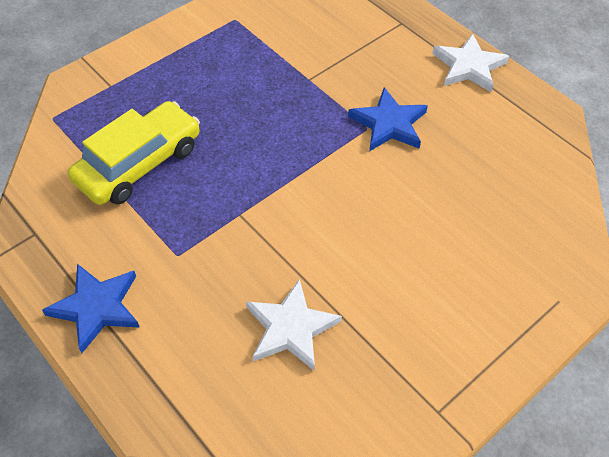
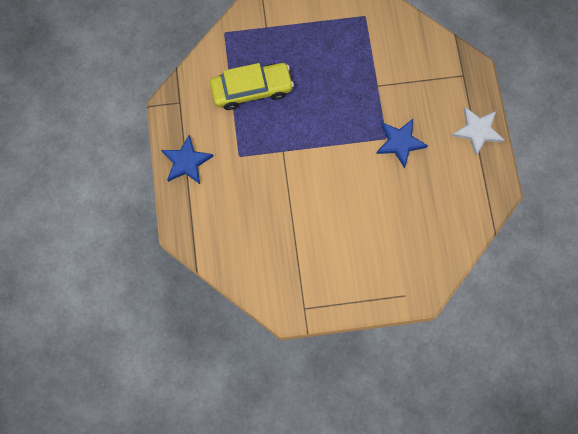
camera: 35 degrees right, 20 degrees up
white star [246,279,342,370] -> none

